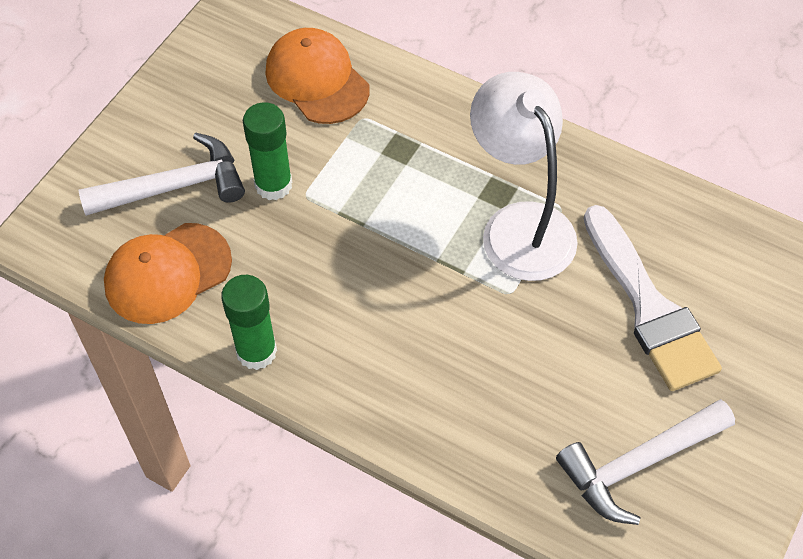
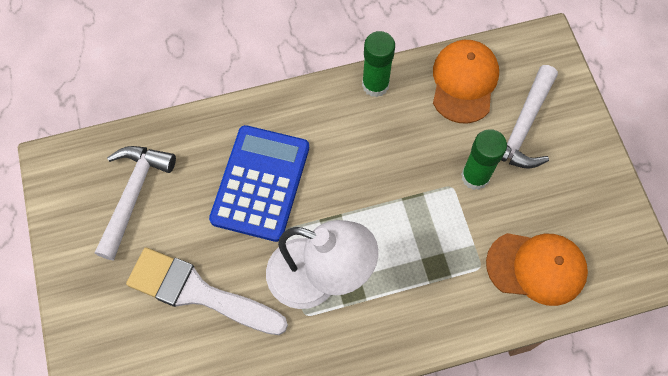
camera: 135 degrees right, 10 degrees up
none -> blue calculator [209,125,309,242]

